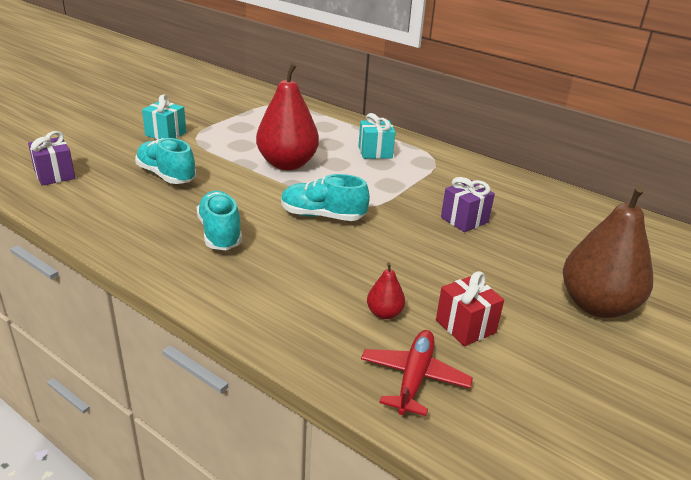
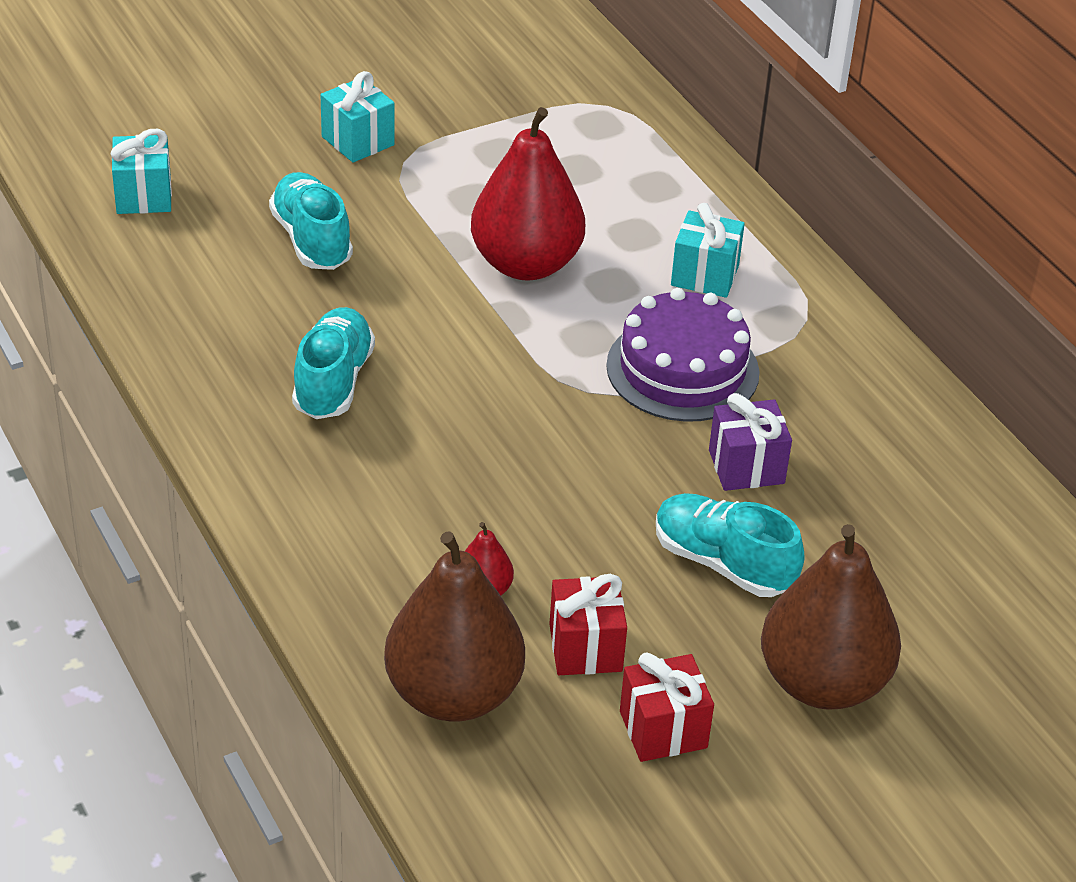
camera: 25 degrees right, 10 degrees up
purple gift [28,131,75,186] -> turquoise gift [111,129,172,214]
turquoise shoe [281,174,370,221] -> turquoise shoe moved to [656,493,805,597]
red plane [361,330,473,416] -> brown pear [384,531,525,722]
none -> purple cake [606,288,760,422]
none -> red gift [620,652,714,762]

